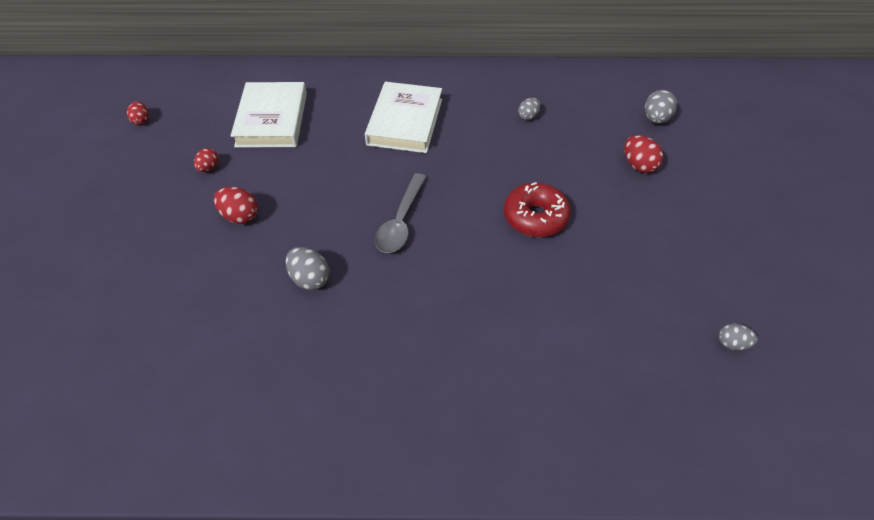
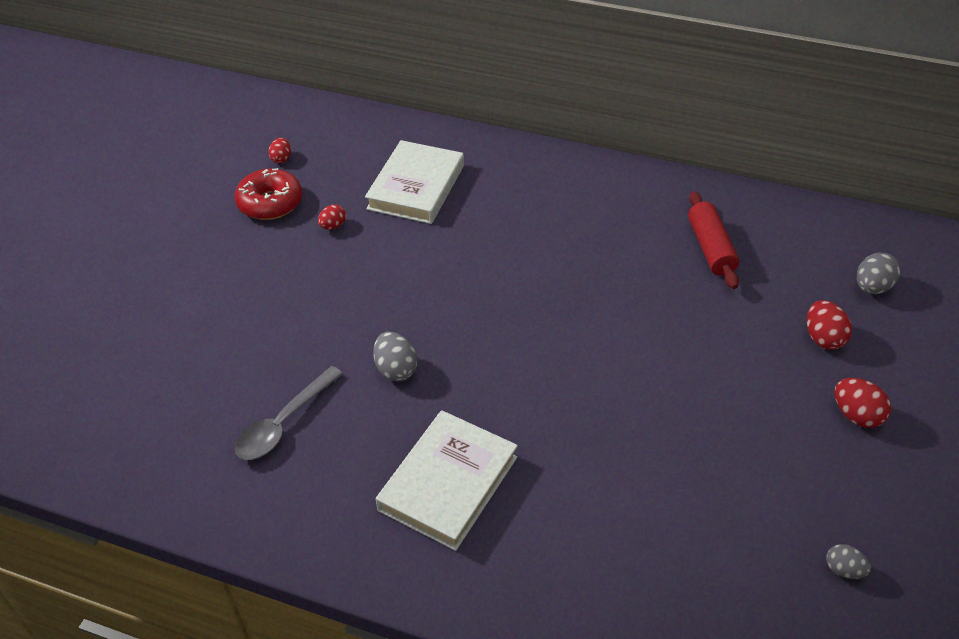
camera: 20 degrees right, 5 degrees down
red egg [214,187,258,224] -> red egg moved to [834,378,891,428]
white book [365,82,442,153] -> white book moved to [376,410,518,551]
grey spoon [375,173,426,253] -> grey spoon moved to [235,366,343,460]
red donut [504,182,571,237] -> red donut moved to [235,168,302,220]
grey egg [518,98,540,120] -> red rolling pin [688,191,739,289]

